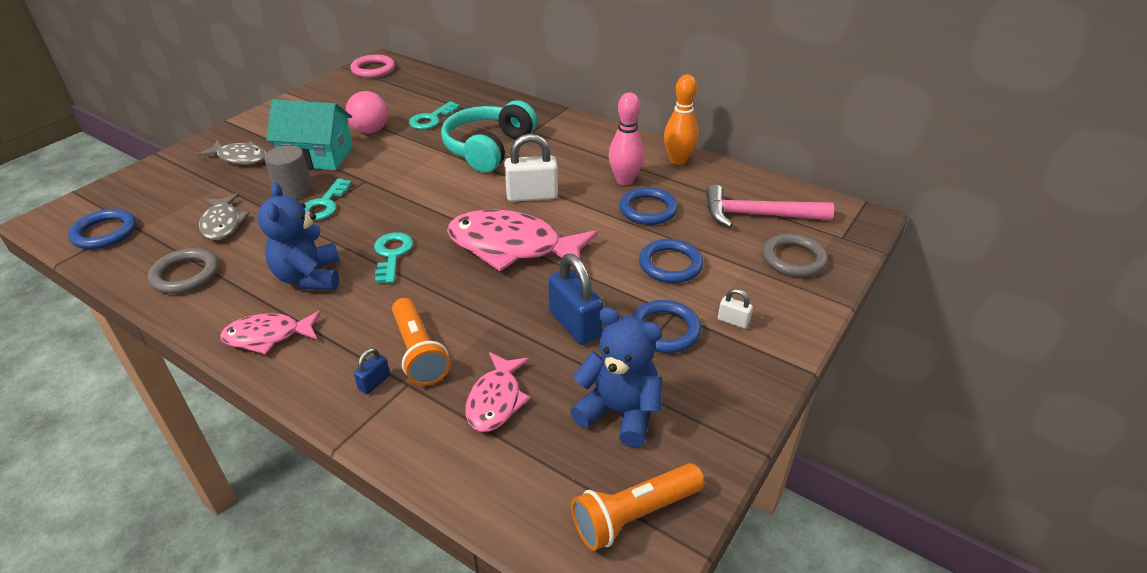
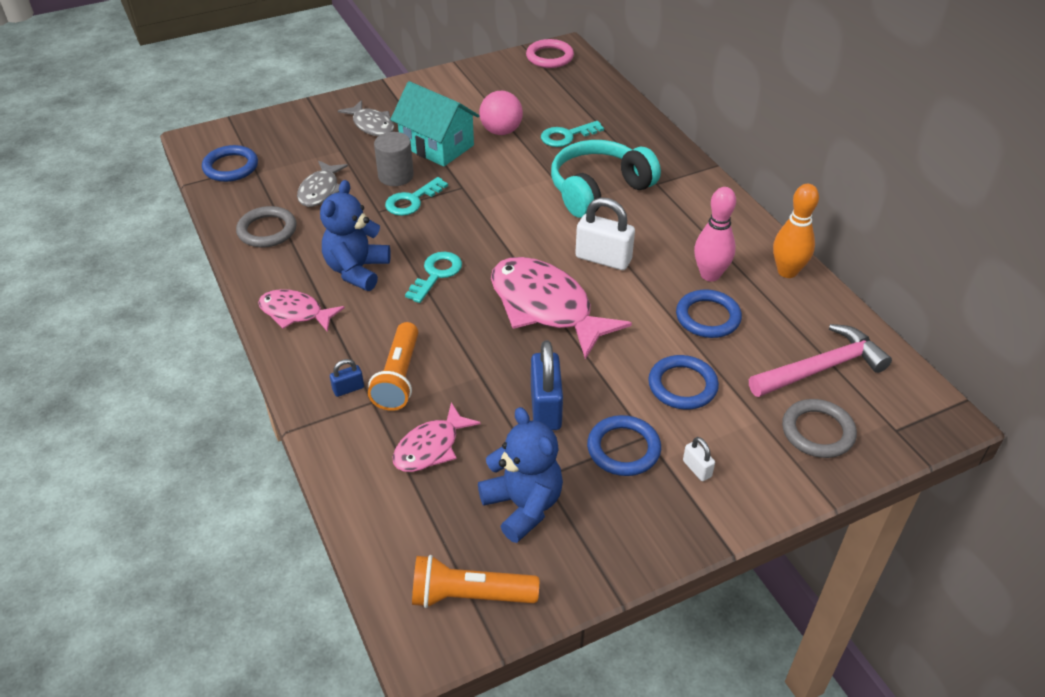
camera: 30 degrees right, 5 degrees up
pink hammer [706,185,834,227] -> pink hammer turned 120 degrees clockwise [749,324,892,397]

